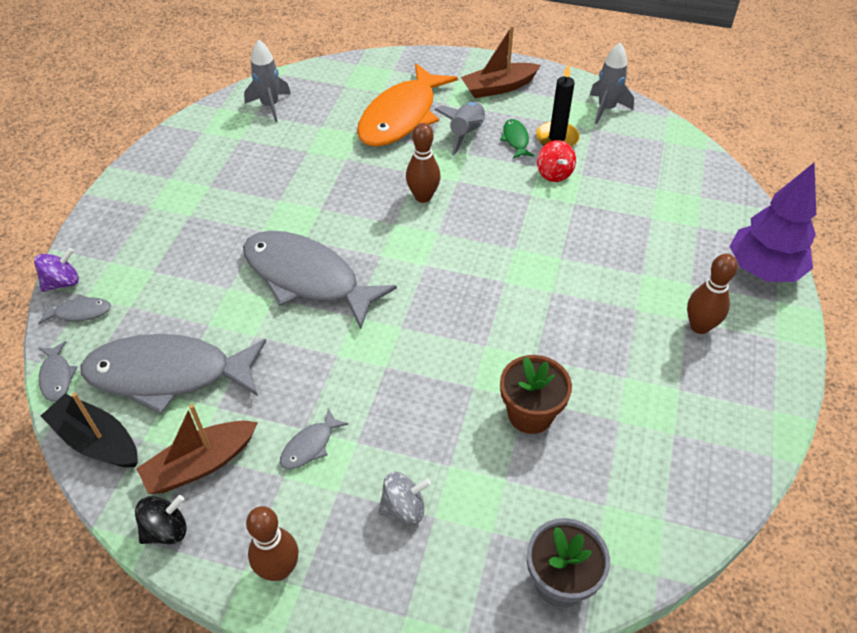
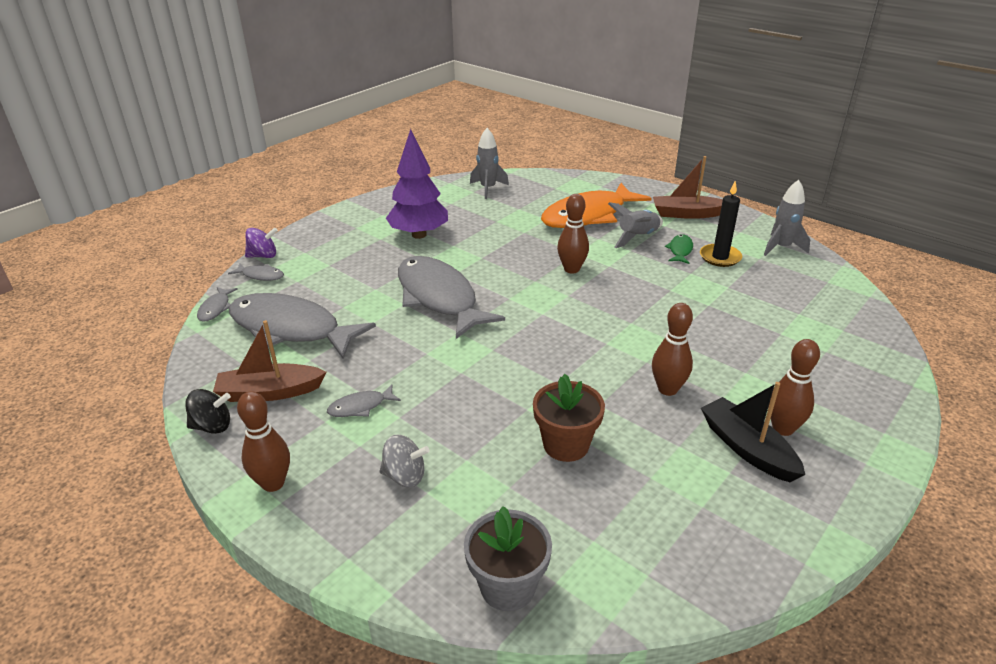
camera: 25 degrees right, 15 degrees down
black boat [41,393,138,467] -> black boat moved to [701,382,805,482]
red spinning top [537,140,576,182] -> none
purple tree [729,162,816,282] -> purple tree moved to [386,129,448,239]
none -> brown bowling pin [652,303,693,396]

